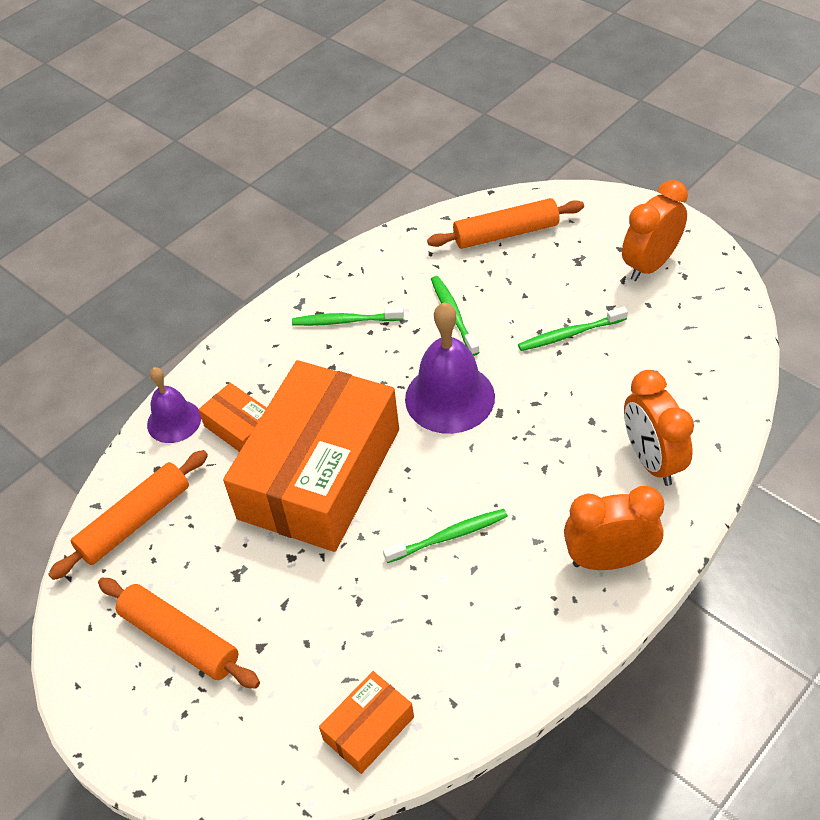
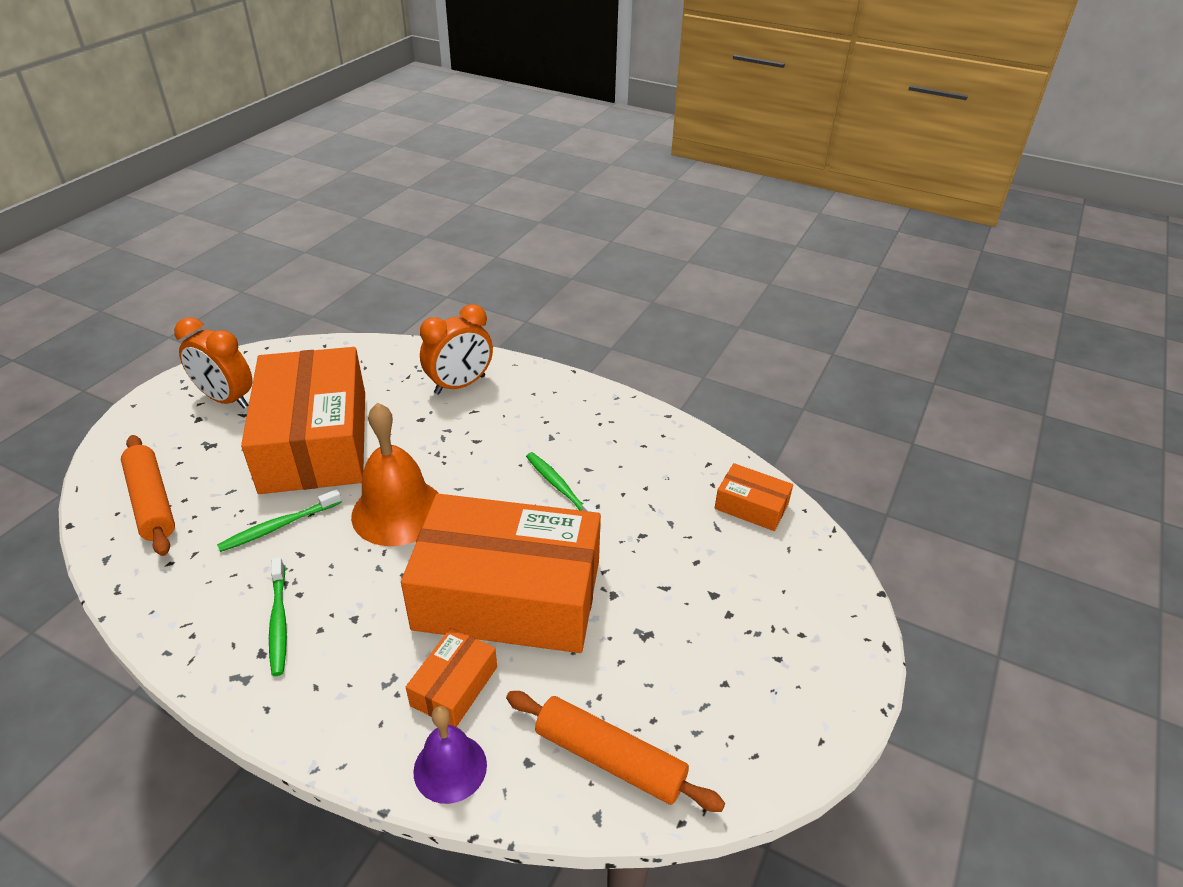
camera: 110 degrees left, 10 degrees down
orange rolling pin [98,578,260,689] -> none
purple bell [405,302,495,434] -> orange bell [351,403,439,546]
green toothbrush [518,306,628,351] -> orange box [241,347,365,494]
orange clock [564,486,664,570] -> none

